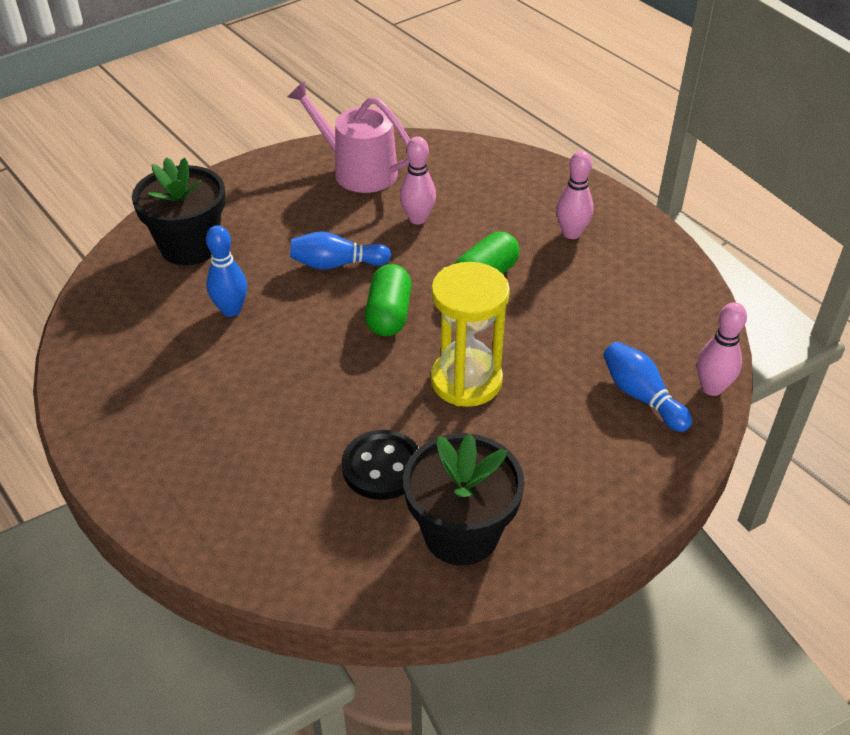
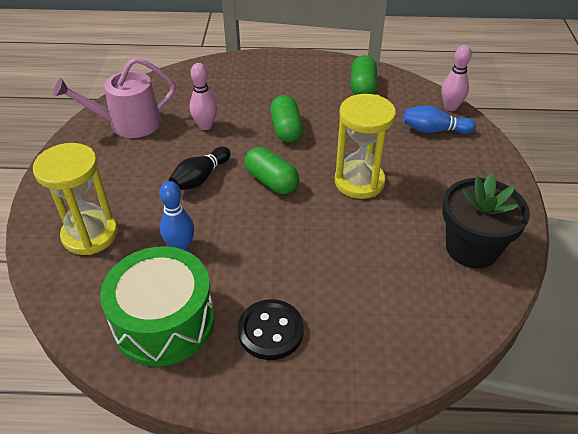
camera: 50 degrees left, 0 degrees up
black flower pot [132,157,226,266] -> yellow hourglass [33,143,118,255]
blue bowling pin [290,231,391,269] -> black bowling pin [169,146,231,190]
black button [342,430,419,500] -> black button moved to [238,299,304,360]
pink bowling pin [556,150,593,239] -> none
none -> green drum [100,246,215,366]
none -> green capsule [351,55,377,95]

